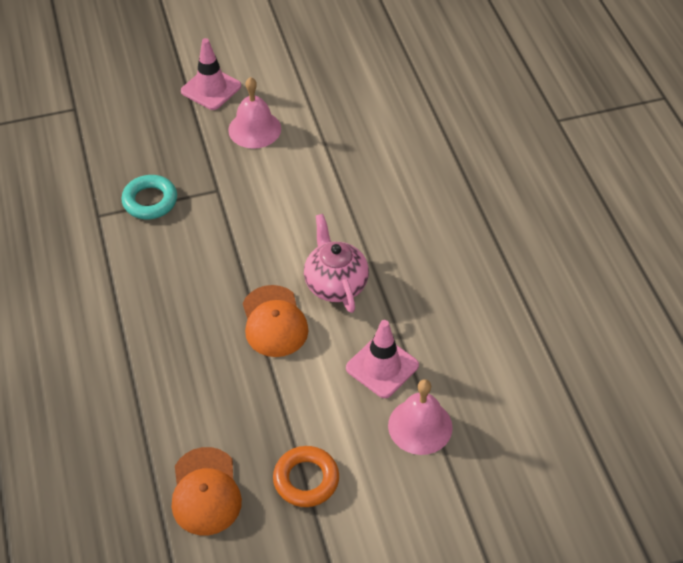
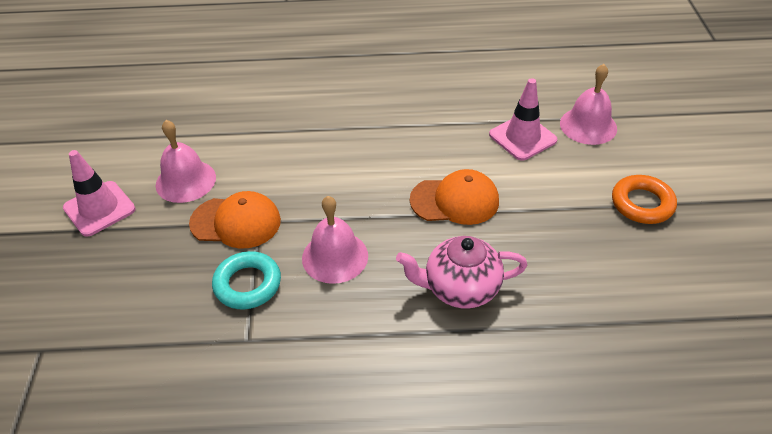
camera: 75 degrees left, 5 degrees down
orange cap [172,447,242,535] -> orange cap moved to [189,191,281,249]
pink teapot [304,214,369,313] -> pink teapot moved to [396,236,527,309]
none -> pink bell [302,196,368,284]

